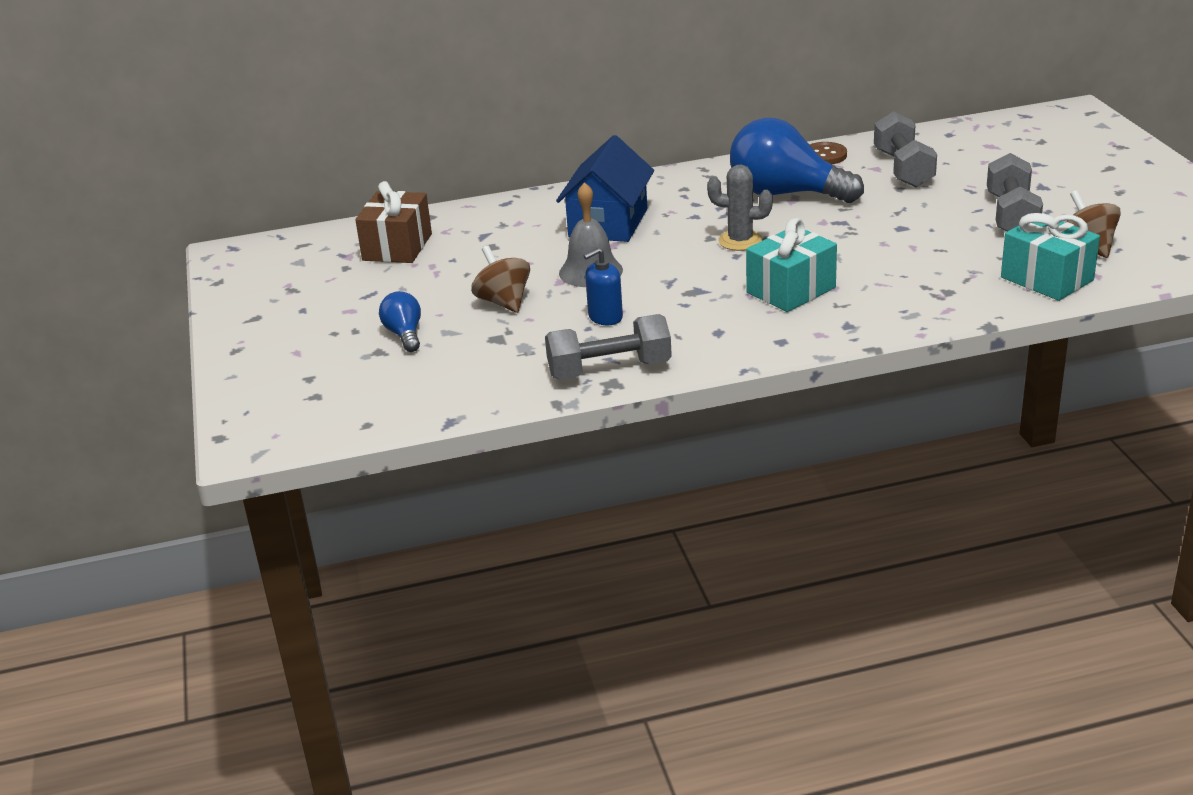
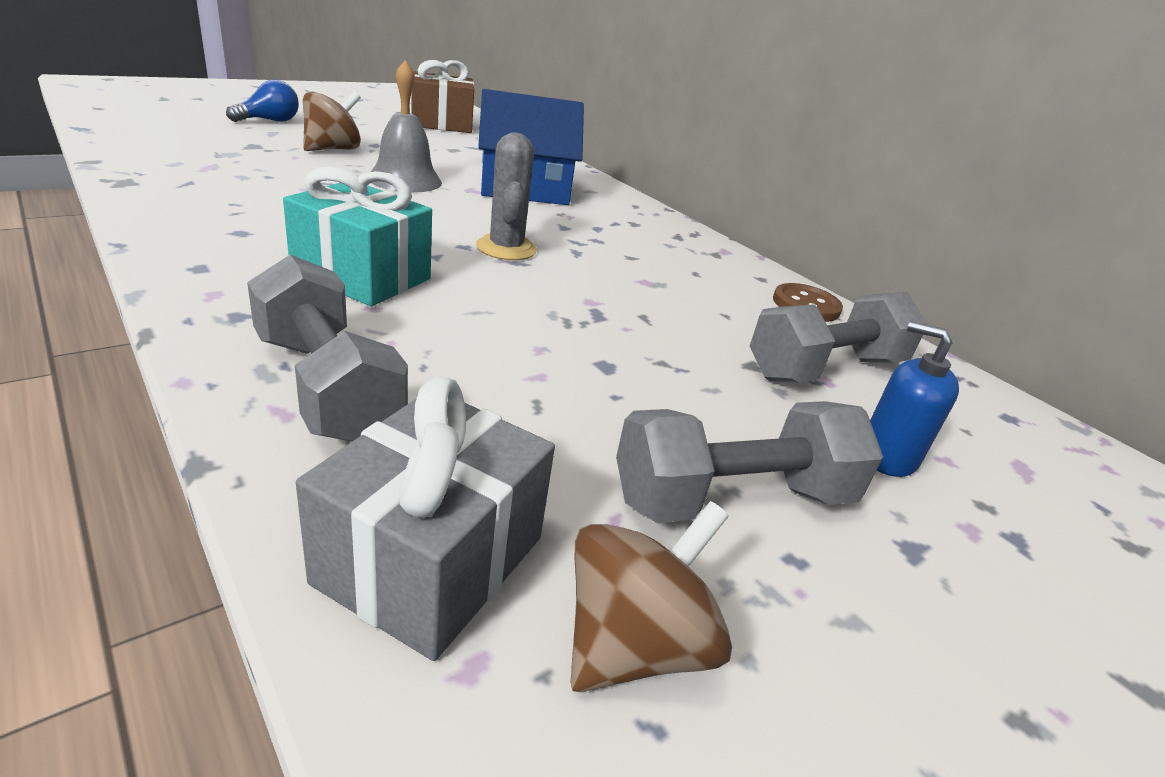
camera: 60 degrees right, 0 degrees up
grey dumbbell [545,314,672,379] -> grey dumbbell moved to [247,255,408,442]
blue soap dispenser [584,248,623,325] -> blue soap dispenser moved to [870,321,959,477]
blue light bulb [730,118,864,203] -> none
turquoise gift [1001,213,1100,301] -> grey gift [296,377,555,661]

